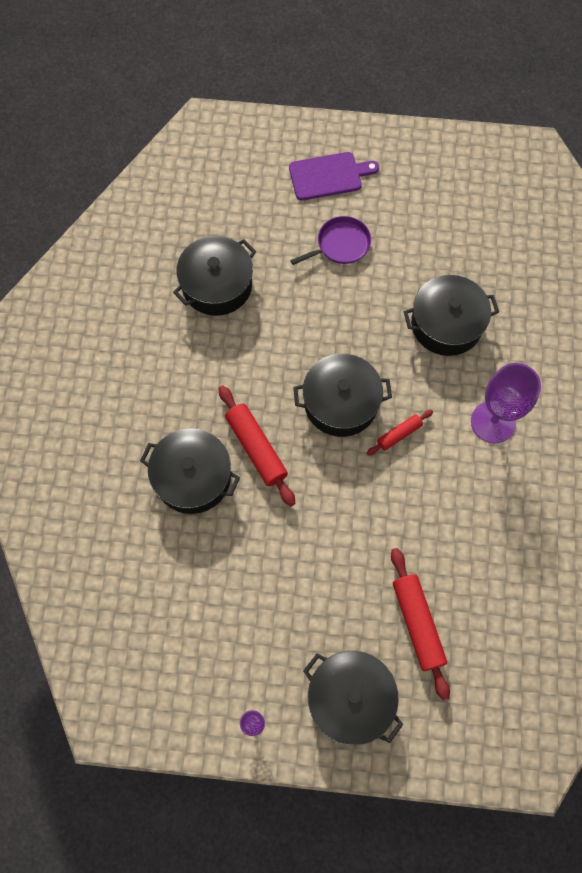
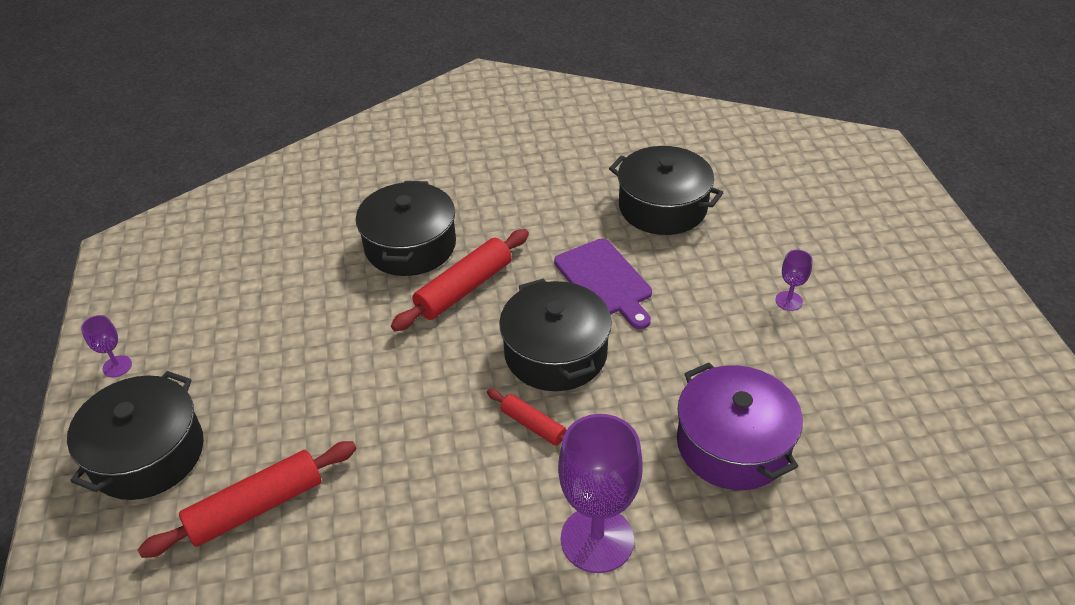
camera: 75 degrees right, 25 degrees down
purple cutting board [289,152,379,201] -> purple cutting board moved to [554,238,652,329]
purple pan [291,216,371,265] -> purple goblet [775,250,813,311]
black pot [404,275,499,356] -> purple pot [677,363,803,490]

